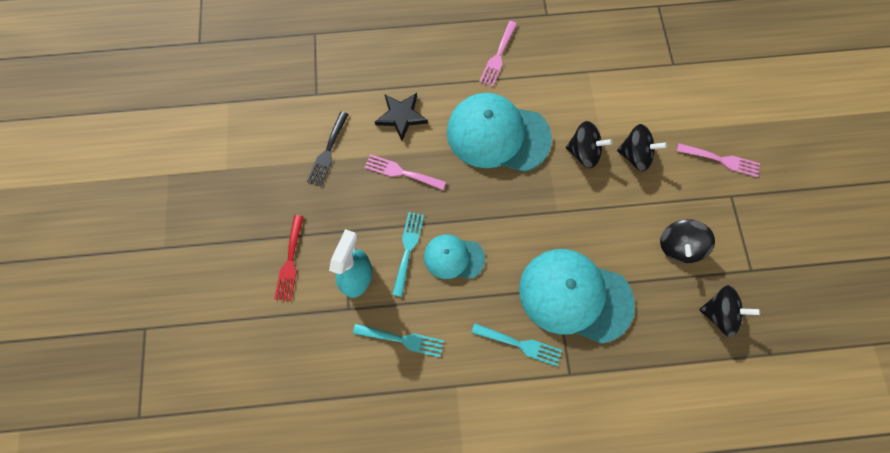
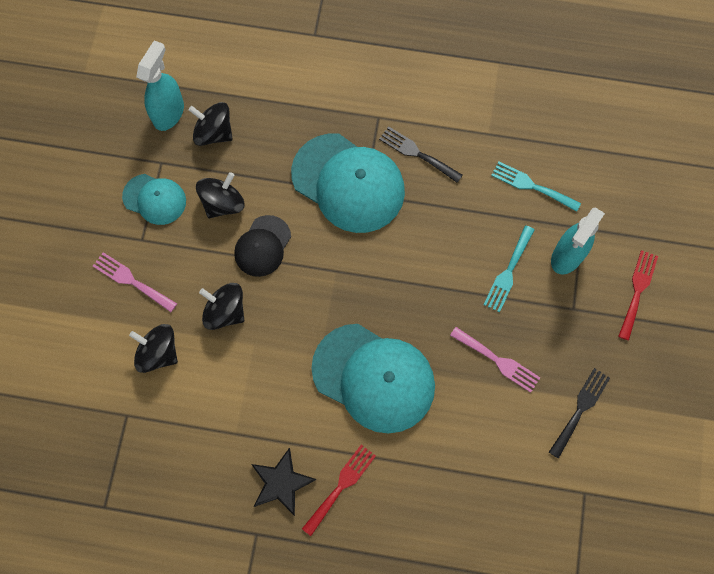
camera: 165 degrees left, 0 degrees up
black star [375,93,428,141] -> black star moved to [251,448,316,516]
turquoise cap [424,234,485,279] -> turquoise cap moved to [122,174,186,225]
turquoise fork [471,323,562,367] -> black fork [379,126,463,183]
pink fork [479,21,517,87] -> red fork [302,444,376,536]
black spinning top [566,121,613,168] -> black spinning top moved to [129,324,178,373]
none -> turquoise spray bottle [136,40,184,131]
none -> black cap [234,215,291,277]

